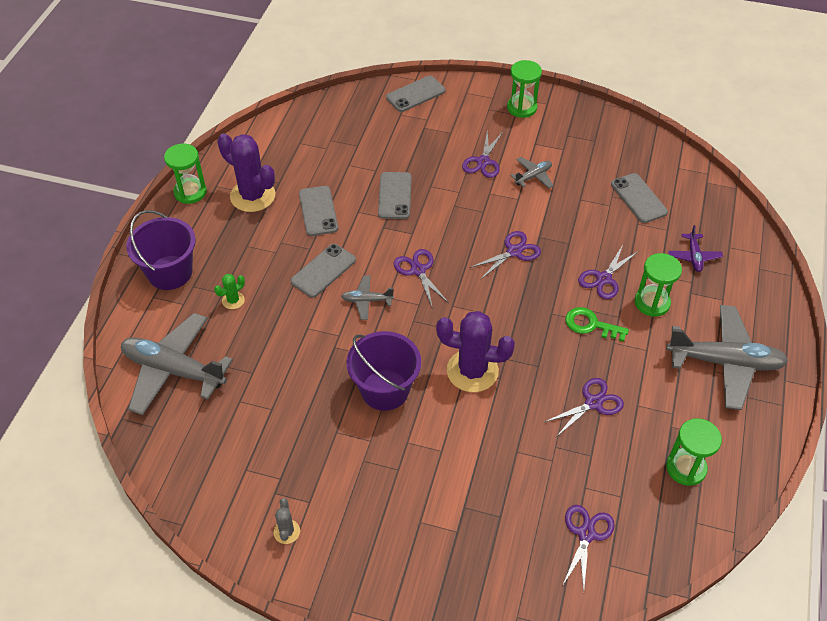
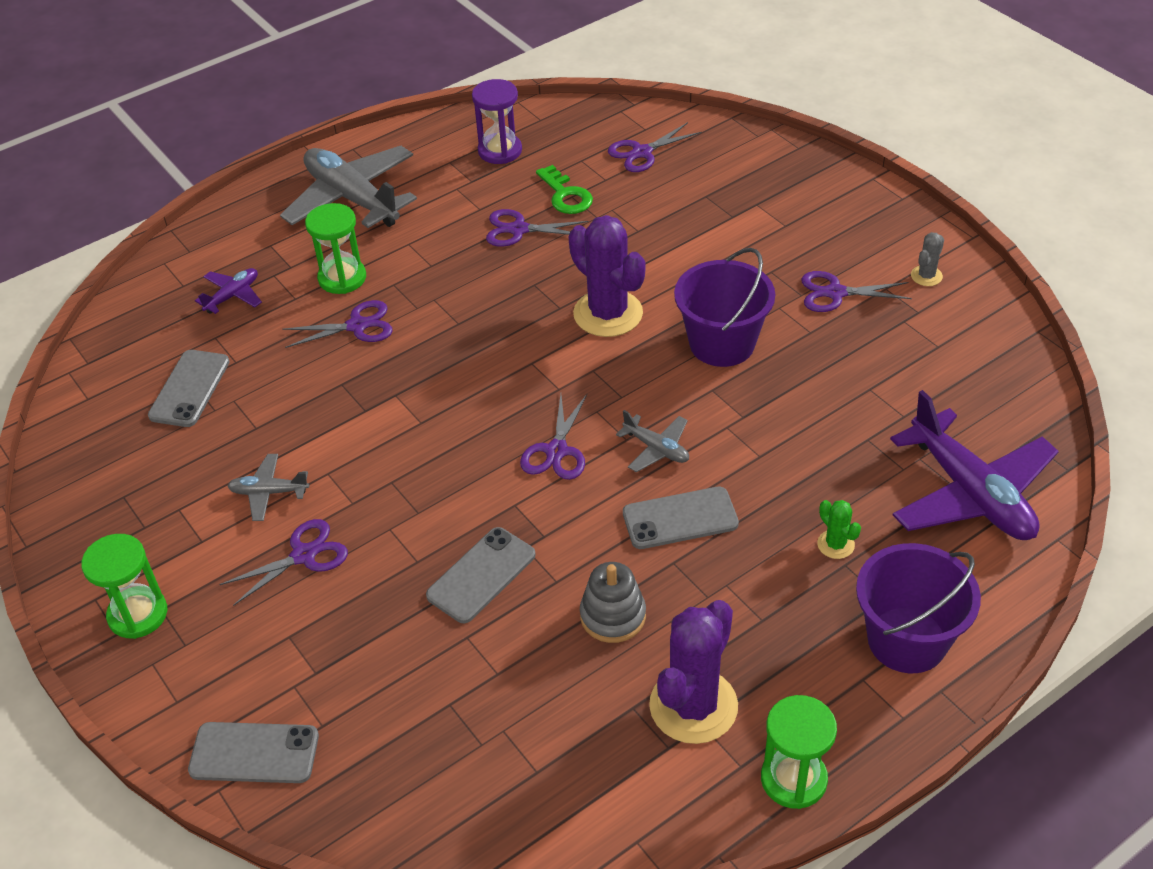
camera: 140 degrees left, 5 degrees down
grey plane [121,313,233,415] -> purple plane [890,390,1059,540]
green cactus [214,274,245,309] -> green cactus turned 60 degrees clockwise [817,500,861,559]
purple cactus [217,133,276,212] -> purple cactus turned 45 degrees clockwise [649,600,738,744]
grey phone [299,186,338,236] -> grey stacking toy [580,562,646,643]
purple scissors [469,231,541,280] -> purple scissors moved to [801,271,912,312]
green key [565,307,629,342] -> green key moved to [536,165,593,214]
green hourglass [666,418,722,486] -> purple hourglass [472,79,522,164]

